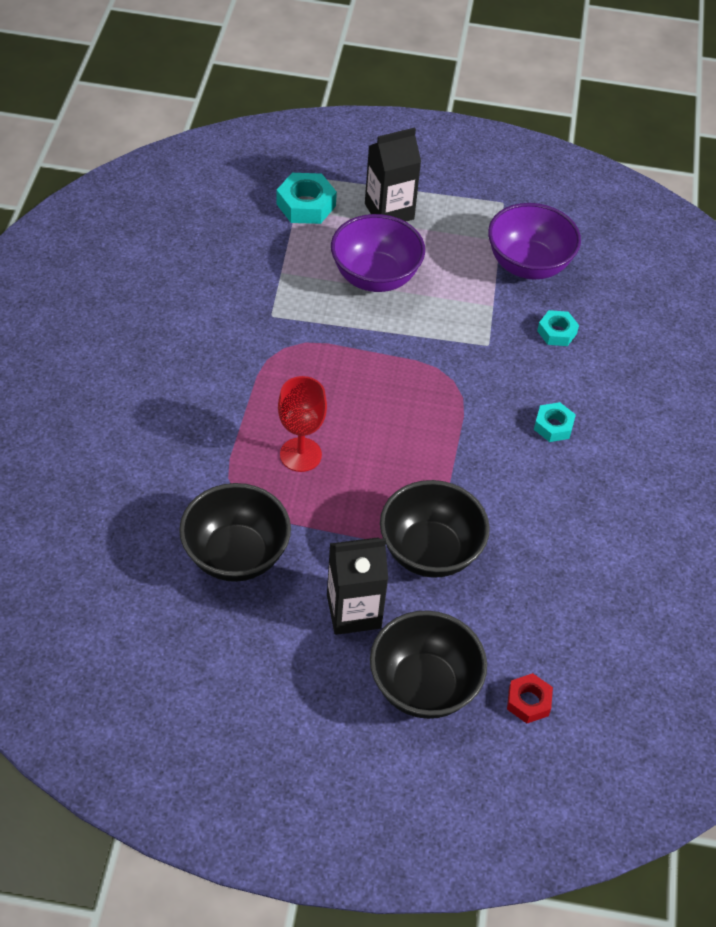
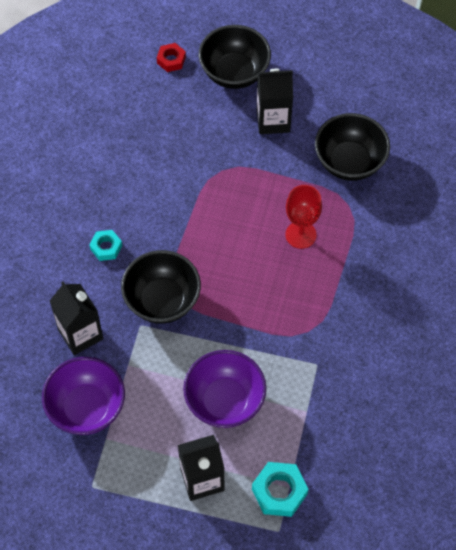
camera: 170 degrees left, 10 degrees up
black bowl [380,480,490,578] -> black bowl moved to [121,250,201,324]
turquoise nut [537,310,579,346] -> black carton [50,282,103,355]

